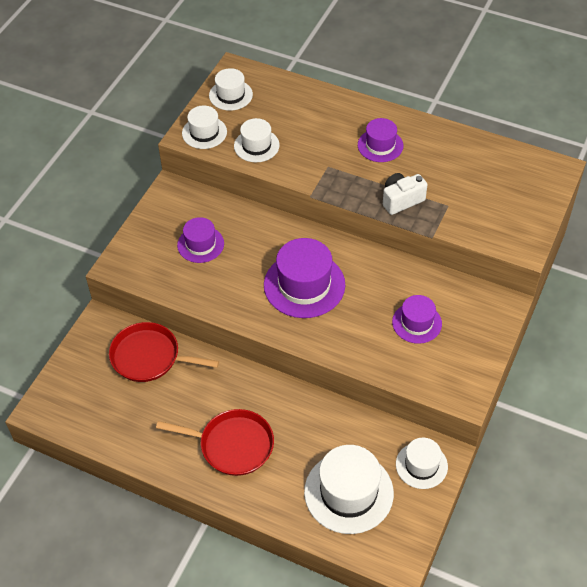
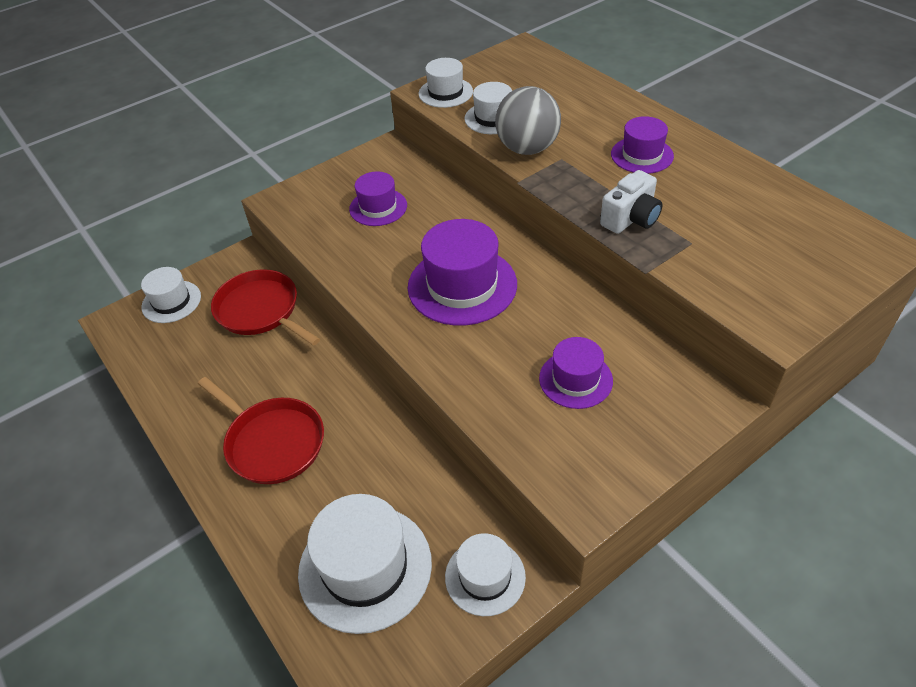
camera: 30 degrees right, 5 degrees down
white hat [209,68,253,111] -> white hat moved to [141,267,201,323]
white camera [383,173,427,215] -> white camera turned 135 degrees clockwise [600,170,662,234]
none -> grey ball [495,86,561,155]

